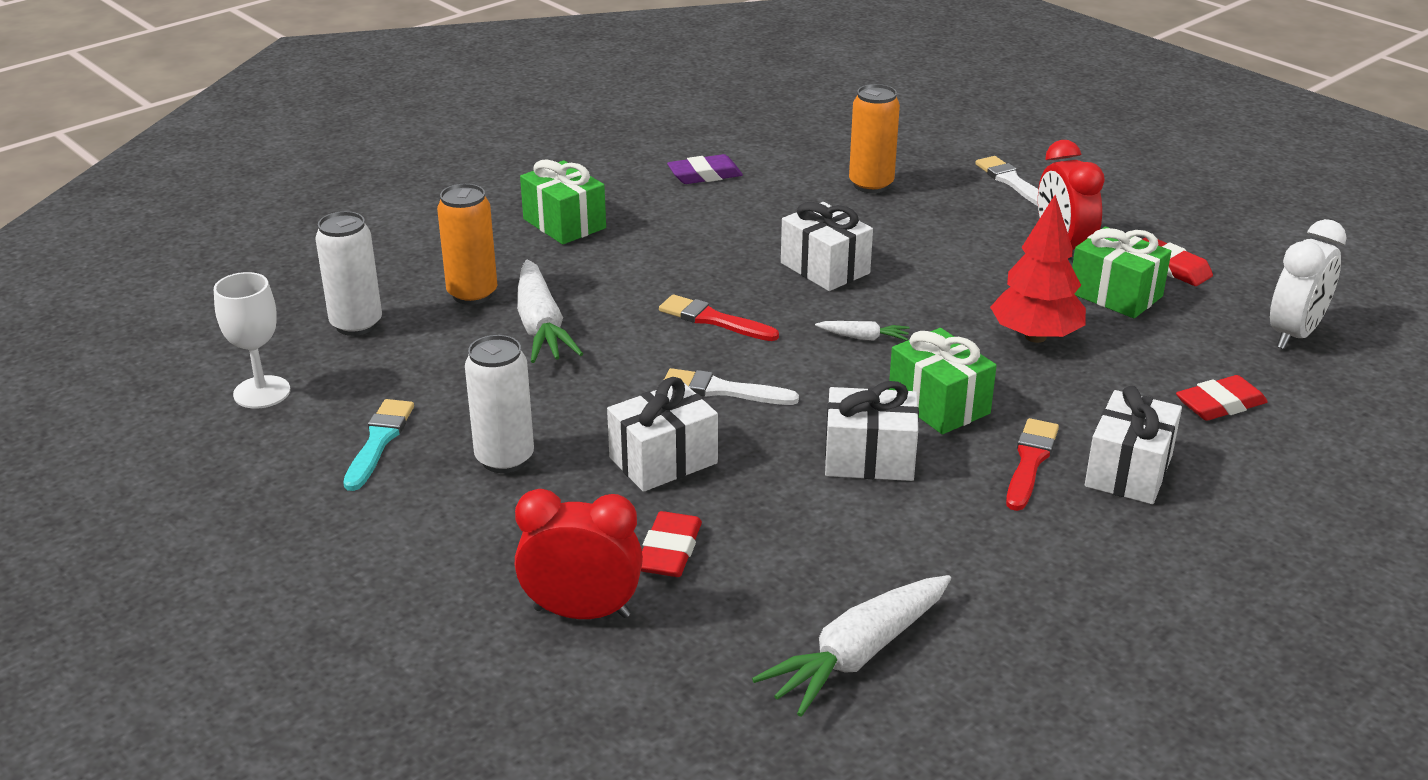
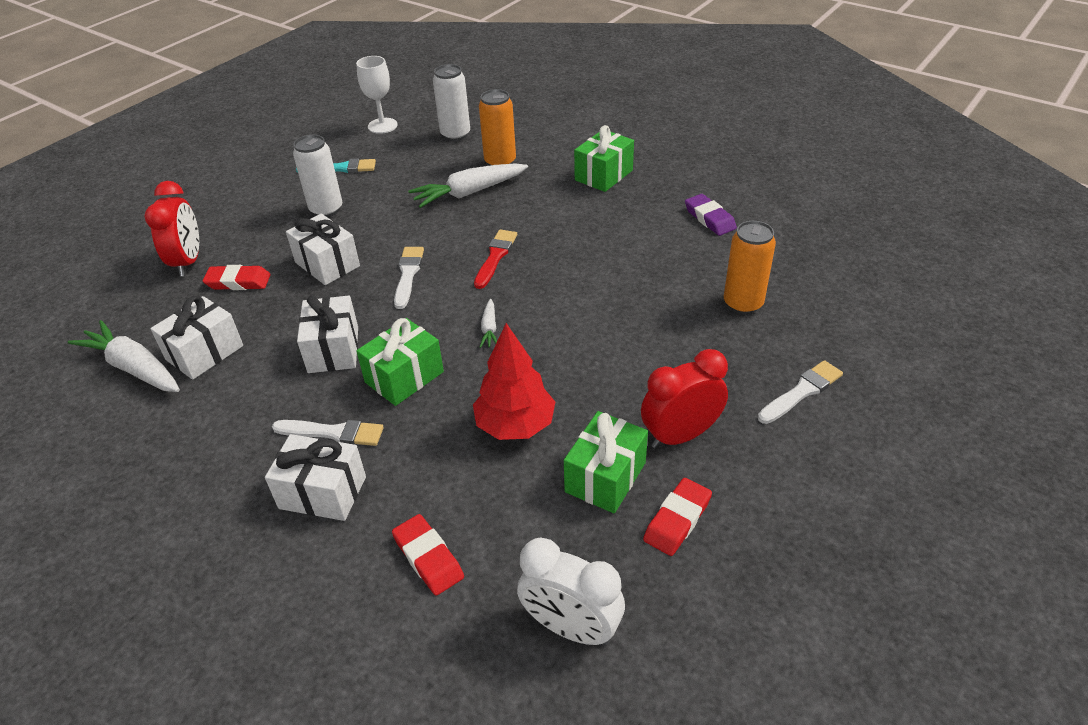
camera: 80 degrees right, 10 degrees up
white gift [781,202,873,291] -> white gift moved to [150,296,243,380]
red brush [1006,418,1059,511] -> white brush [272,420,384,446]

